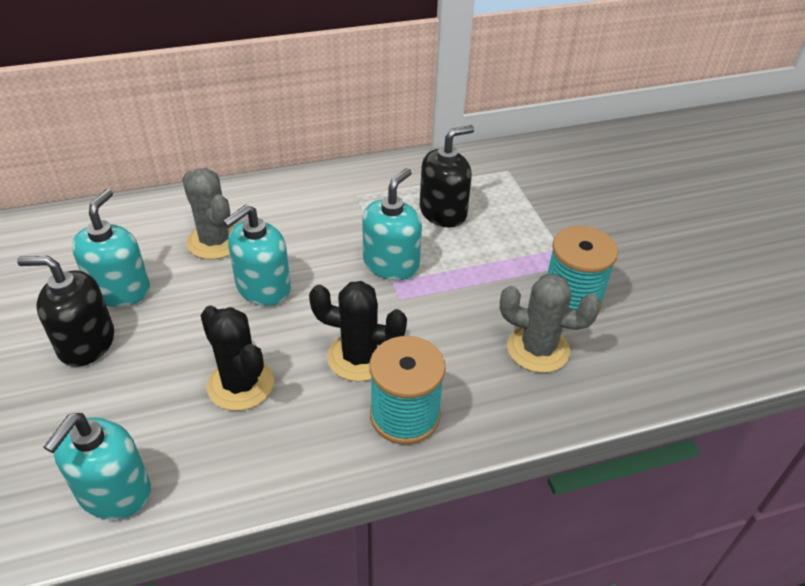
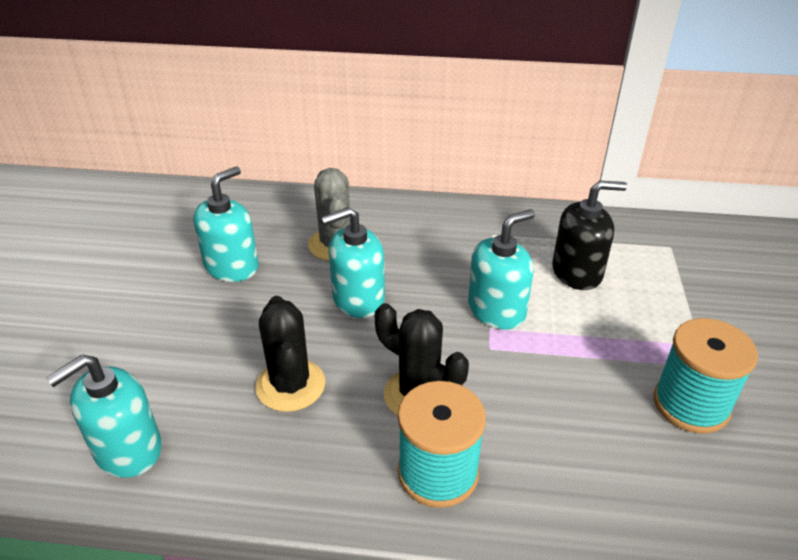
camera: 25 degrees right, 5 degrees down
black soap dispenser [17,256,114,367] -> none
grey cactus [500,274,601,373] -> none

